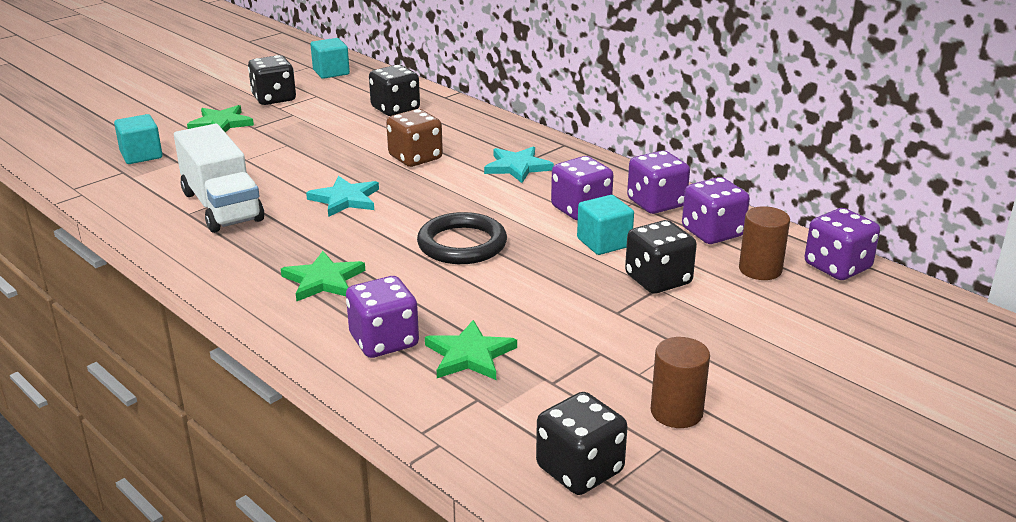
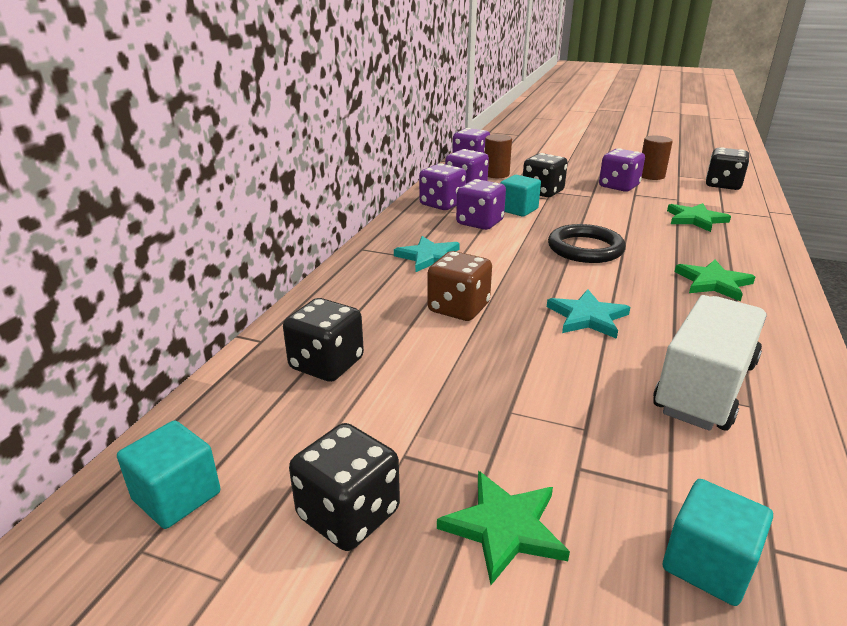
camera: 115 degrees left, 0 degrees up
purple dice [346,276,419,358] -> purple dice moved to [599,148,645,192]

